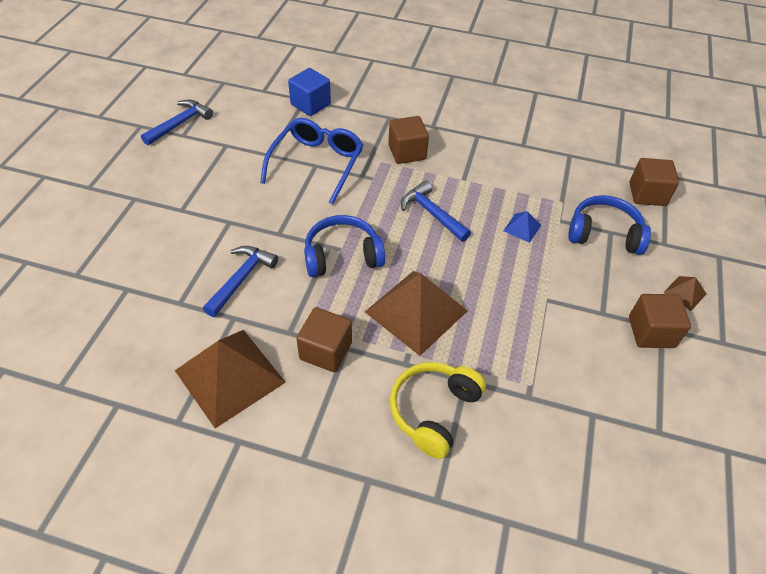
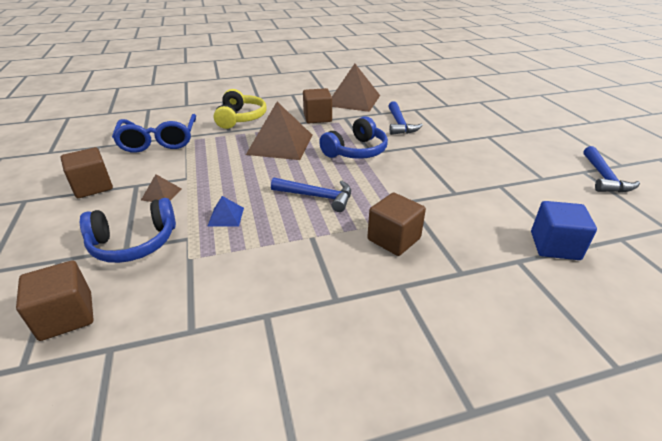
camera: 150 degrees right, 15 degrees down
blue glasses [260,118,363,205] -> blue glasses moved to [112,114,196,153]
brown pyramid [663,276,707,311] -> brown pyramid moved to [141,174,181,202]

